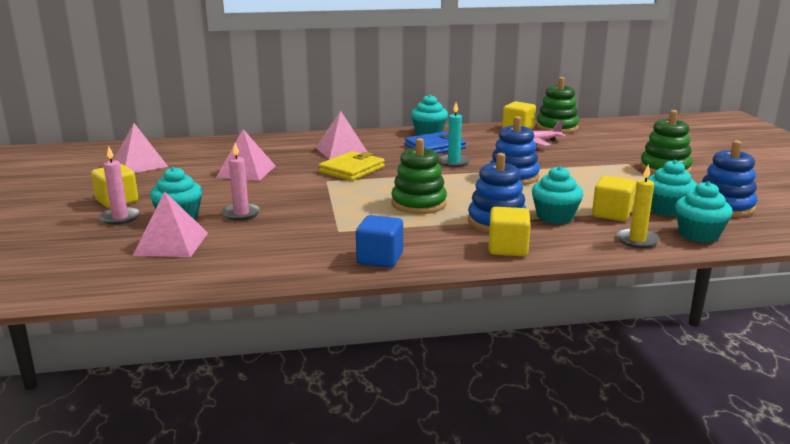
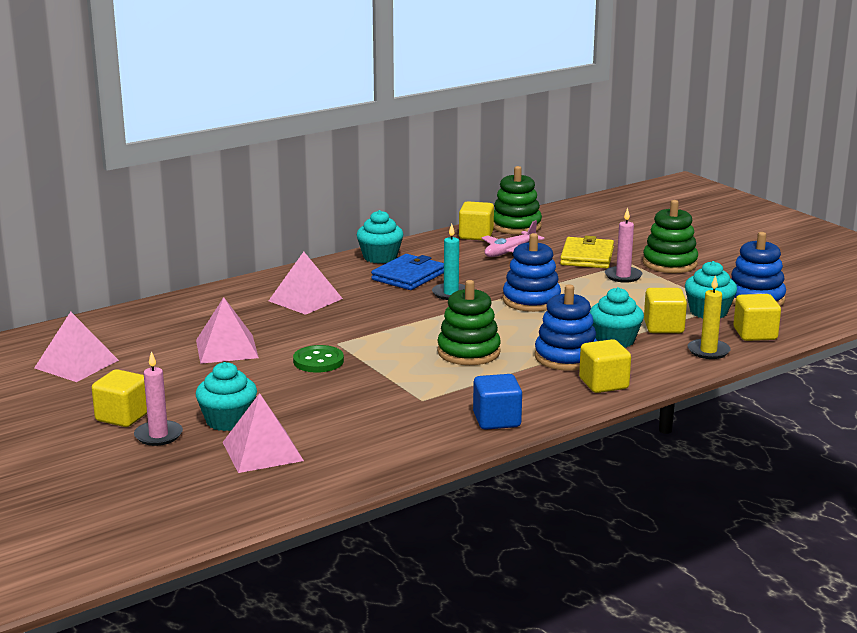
camera: 25 degrees left, 0 degrees up
pink candle [221,143,261,221] -> pink candle moved to [605,208,642,283]
yellow wallet [318,151,385,181] -> yellow wallet moved to [560,236,614,268]
turquoise cupcake [675,181,733,243] -> yellow cube [733,294,781,341]
none -> green button [293,345,344,373]

